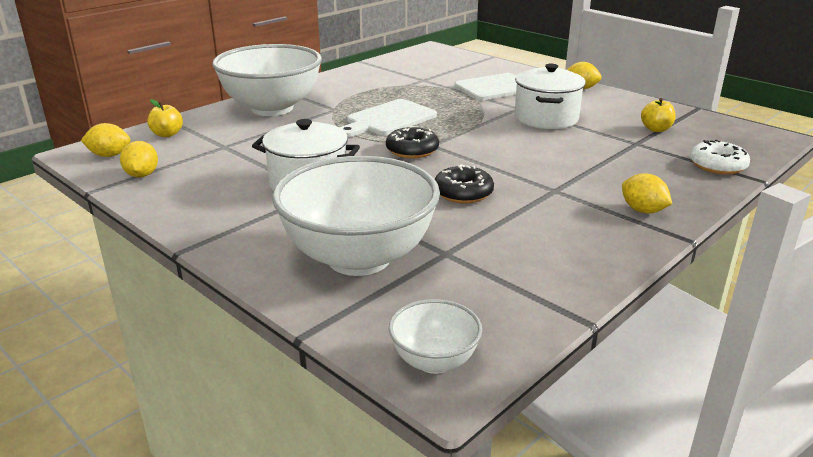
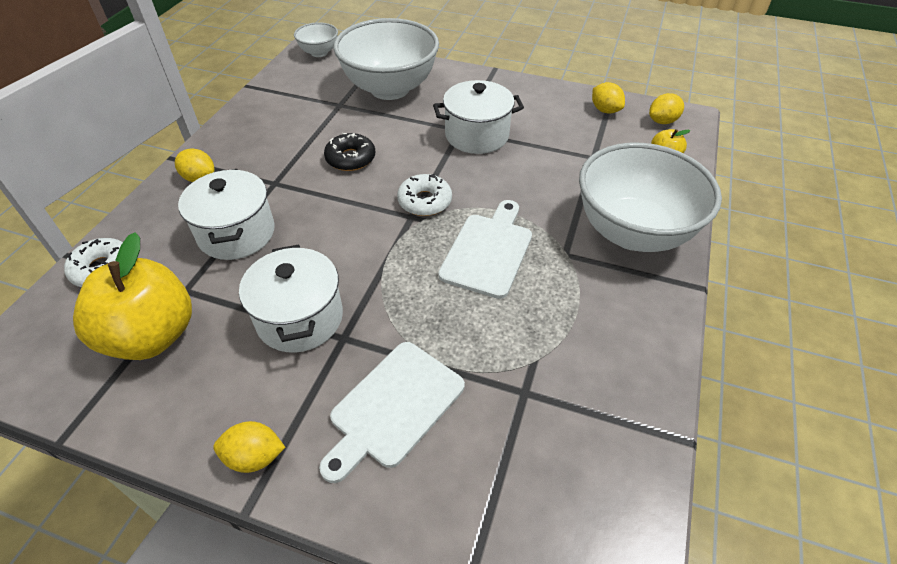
camera: 155 degrees right, 20 degrees up
black donut [386,126,439,158] -> white donut [397,174,452,216]
yellow apple [641,98,676,132] -> yellow apple [73,232,192,360], size x2.25
none -> white pot [178,169,275,260]

